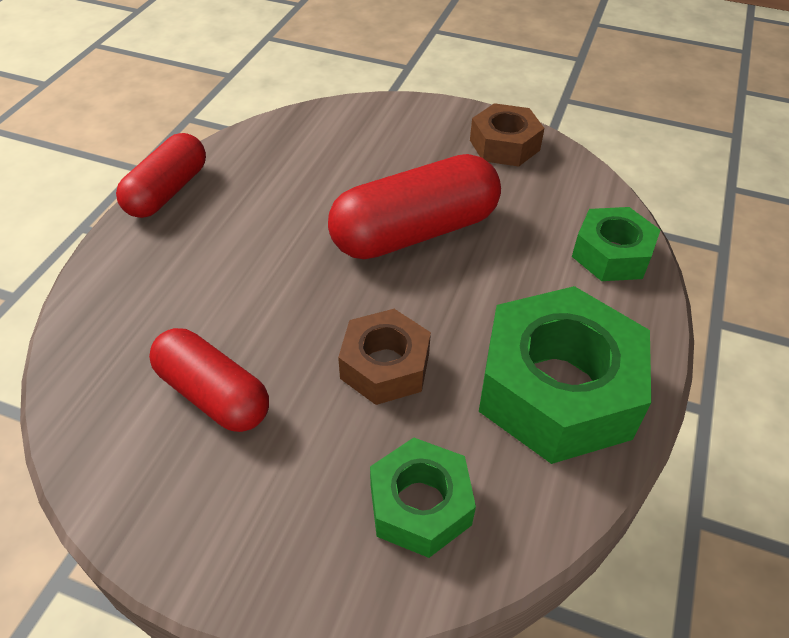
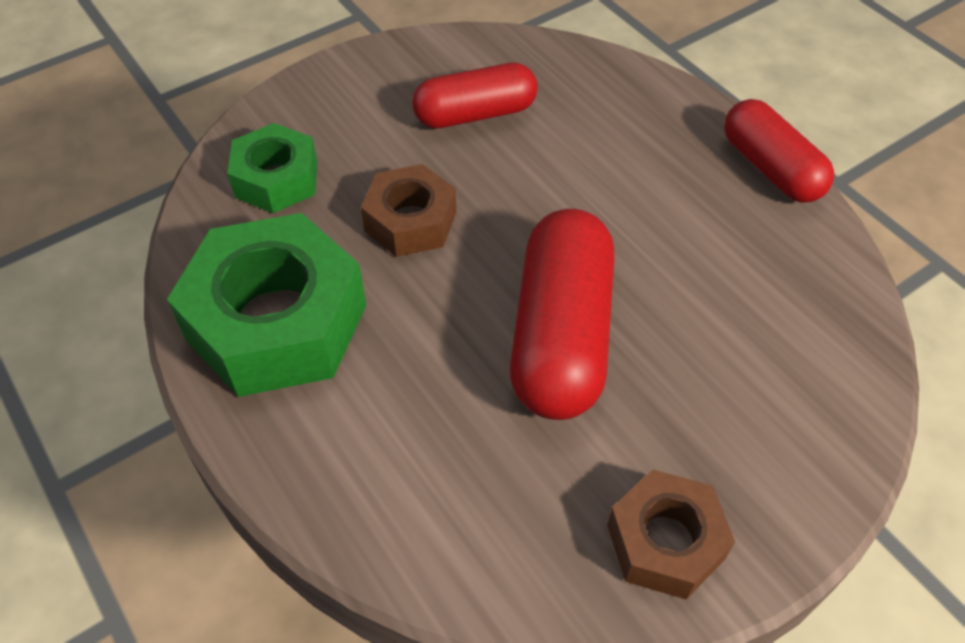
camera: 125 degrees right, 5 degrees up
green nut [572,207,660,281] -> none

